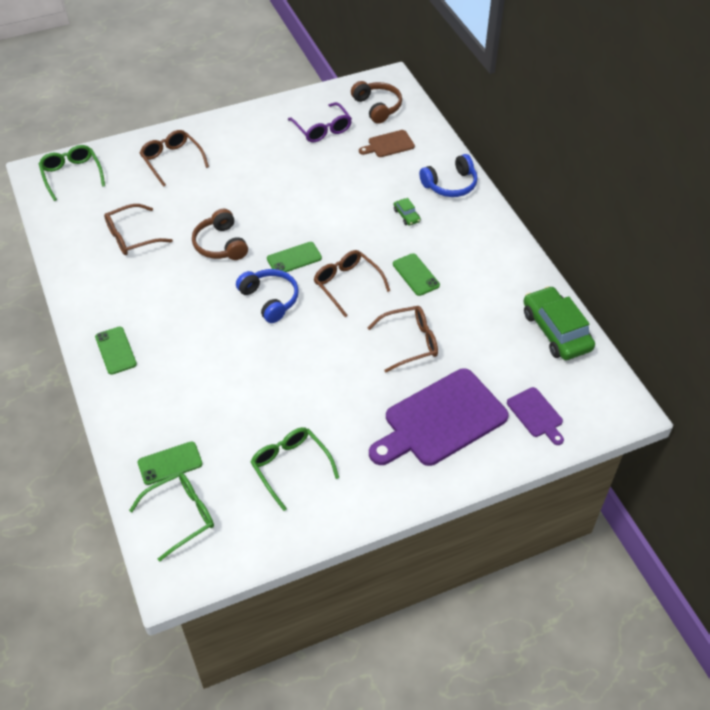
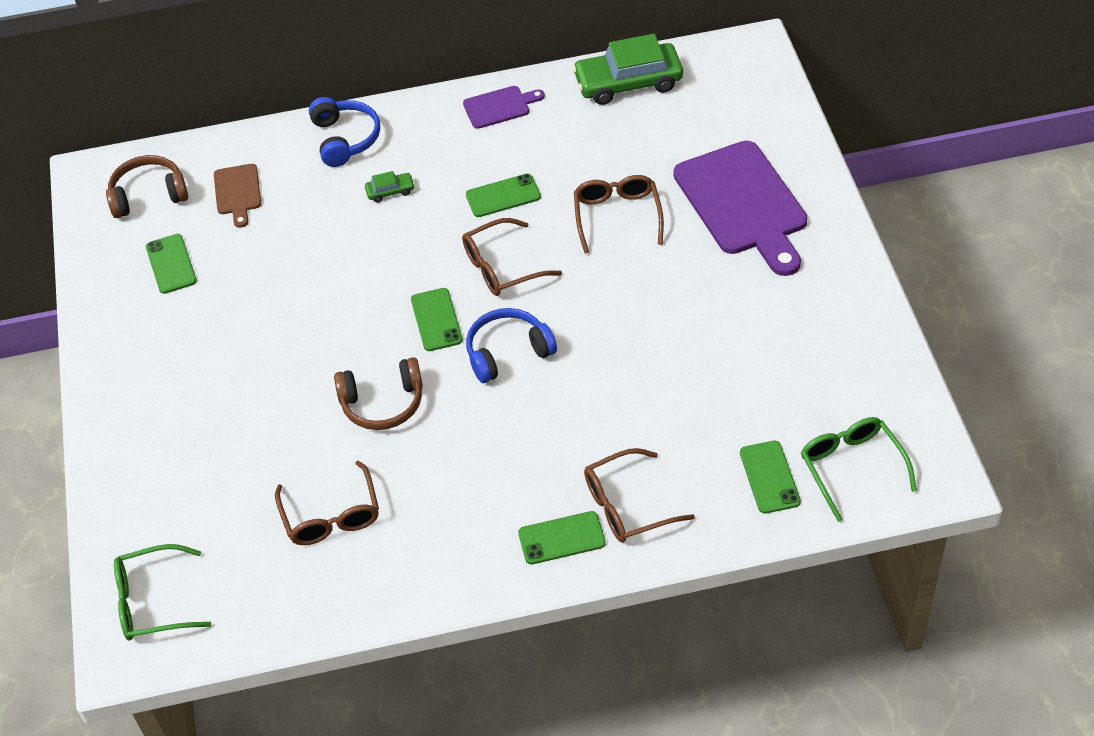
camera: 75 degrees left, 0 degrees up
brown glasses [140,130,209,187] -> brown glasses moved to [584,448,695,543]
green glasses [250,427,339,511] -> none
purple glasses [288,102,352,142] -> green phone [146,234,197,294]
purple cutting board [507,387,564,445] -> purple cutting board moved to [463,86,545,129]

